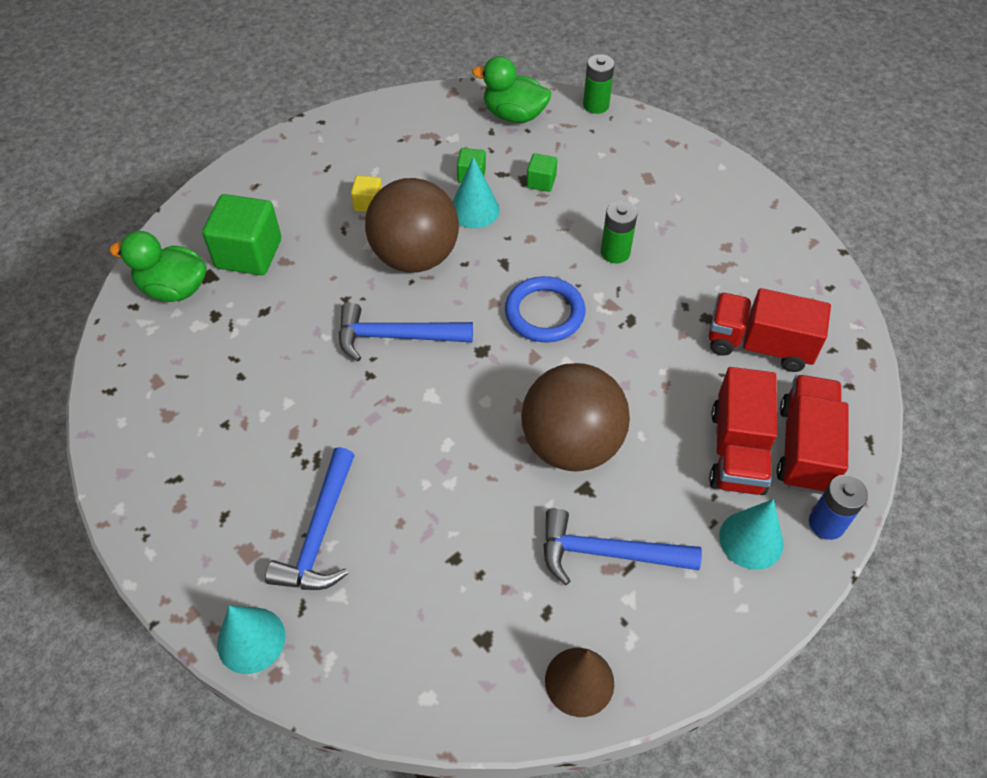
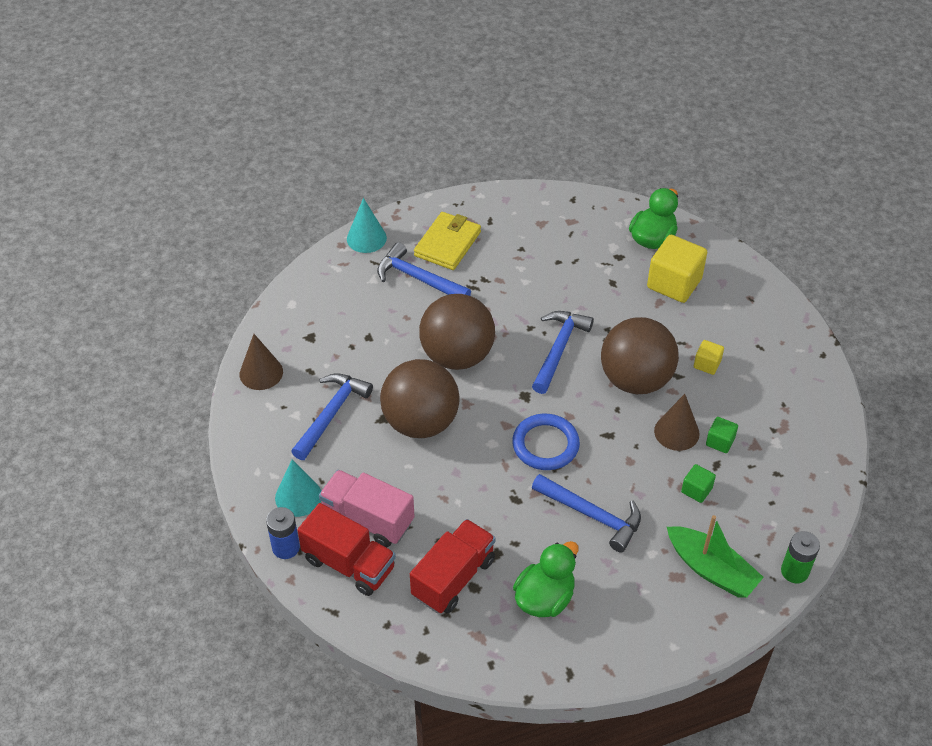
camera: 110 degrees right, 5 degrees down
green cube [202,194,281,275] -> yellow cube [647,235,707,303]
turquoise cone [453,157,500,228] -> brown cone [654,394,700,451]
green duck [472,56,551,123] -> green duck moved to [513,541,579,617]
green battery [601,201,638,263] -> blue hammer [532,474,641,552]
red truck [709,367,777,495] -> pink truck [319,470,415,547]
none -> yellow wallet [414,212,481,270]
none -> brown ball [419,294,495,370]
none -> green boat [667,515,764,598]

